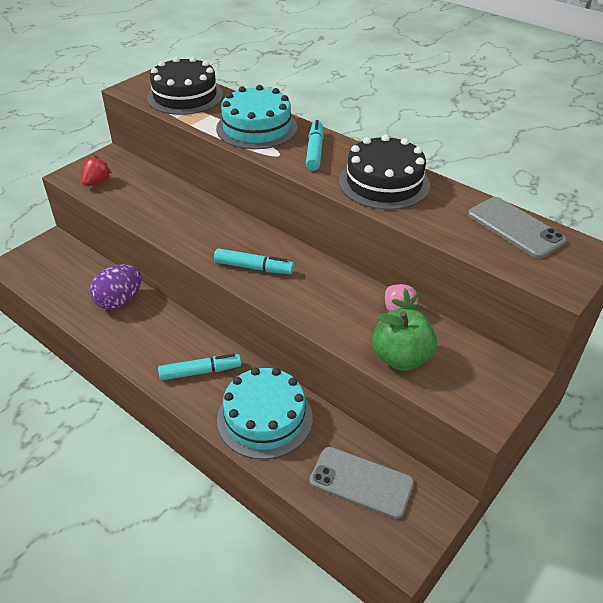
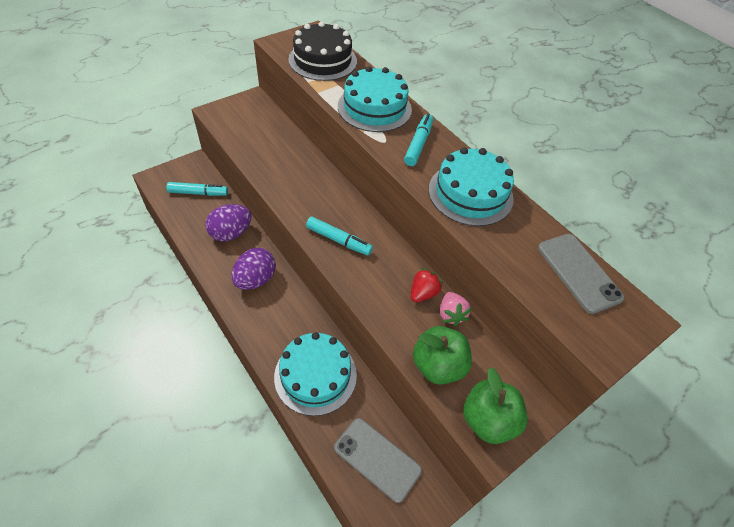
camera: 10 degrees right, 10 degrees up
red strawberry [82,156,112,186] -> red strawberry moved to [411,268,443,303]
turquoise marker [158,354,241,380] -> turquoise marker moved to [166,182,228,196]
black cake [339,135,430,210] -> turquoise cake [429,147,514,226]
none -> purple egg [232,248,276,290]
none -> green apple [463,367,528,444]

